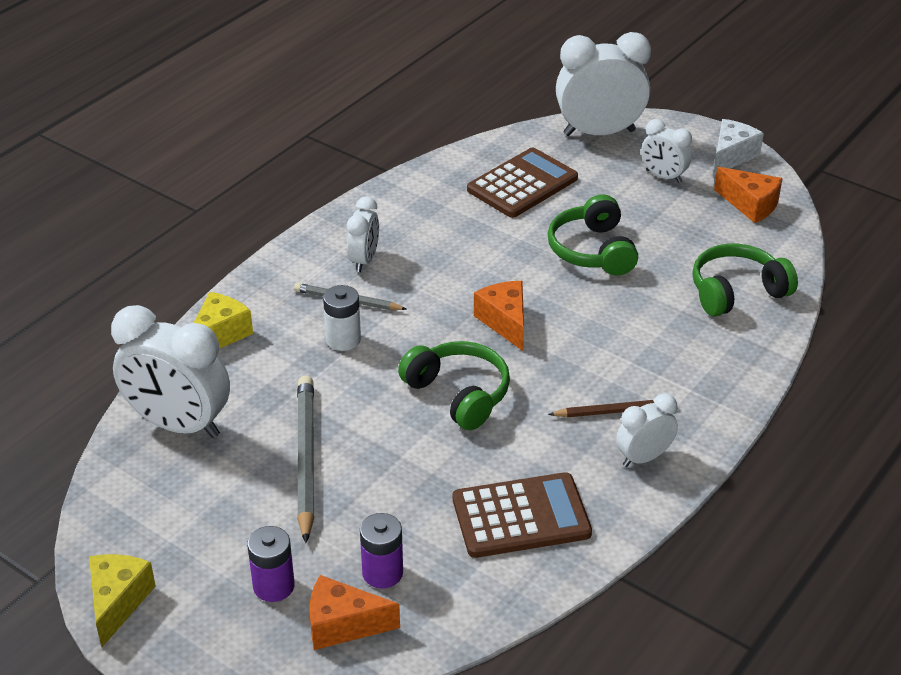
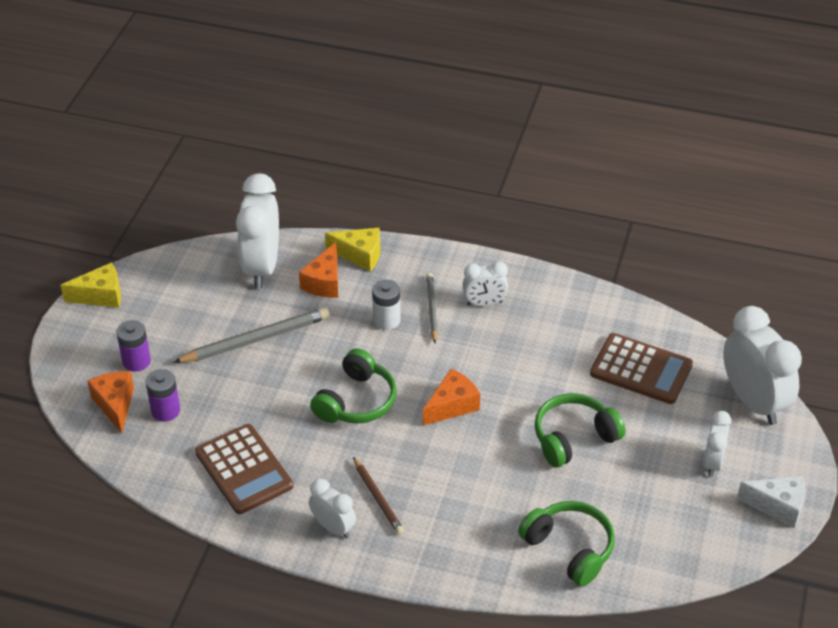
camera: 70 degrees right, 5 degrees up
orange cheese [714,167,783,223] -> orange cheese moved to [299,242,338,298]

